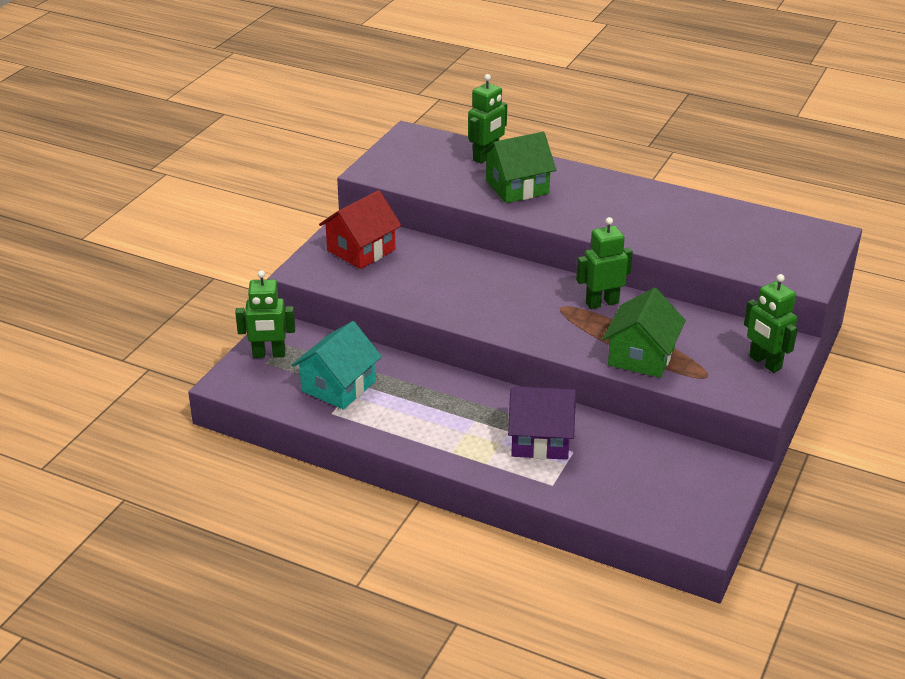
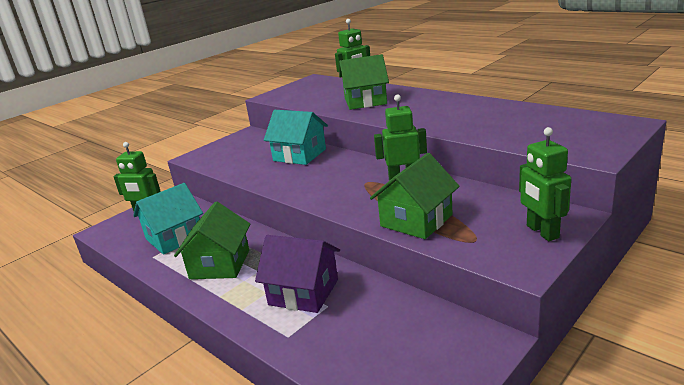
camera: 20 degrees right, 10 degrees down
red house [319,190,402,269] -> none
none -> green house [174,202,250,279]
none -> turquoise house [264,110,328,165]

